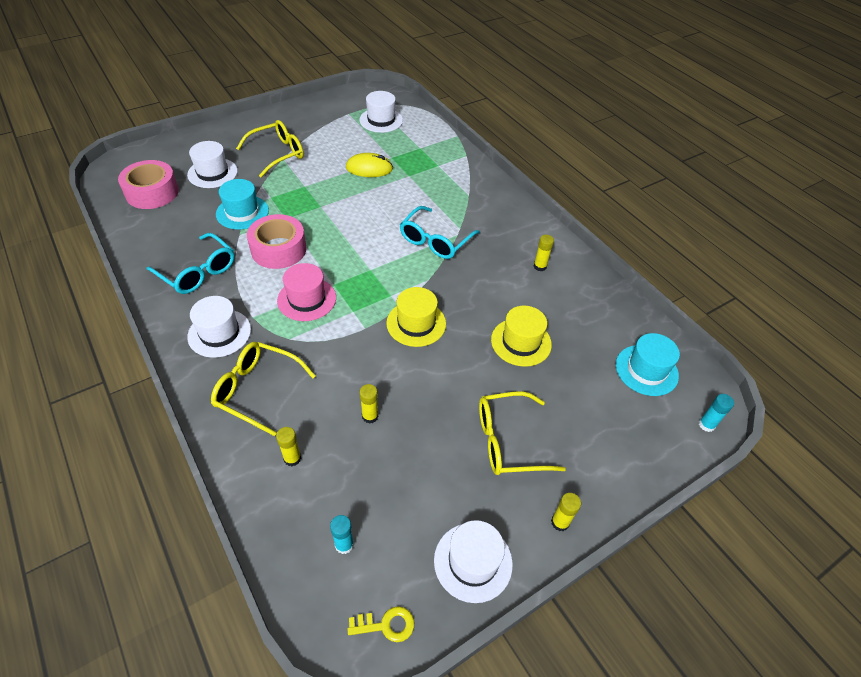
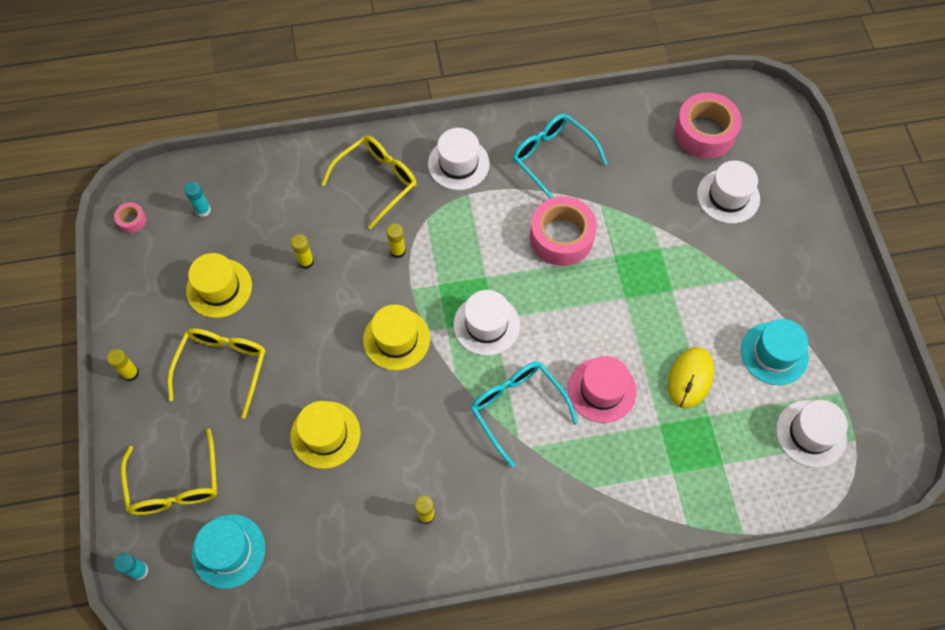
camera: 115 degrees right, 15 degrees up
turquoise glasses [146,233,235,294] -> turquoise glasses turned 75 degrees clockwise [513,113,607,198]
turquoise hat [216,179,269,230] -> turquoise hat moved to [741,319,809,385]
yellow glasses [236,120,304,177] -> yellow glasses moved to [121,429,217,515]
yellow glue stick [276,427,301,466] -> yellow glue stick moved to [387,224,406,258]
pink hat [277,263,336,321] -> pink hat moved to [568,356,637,423]
yellow key [348,606,414,642] -> pink tape [114,202,146,233]
white hat [434,520,513,603] -> white hat moved to [453,290,520,356]
none -> yellow hat [186,253,252,318]

